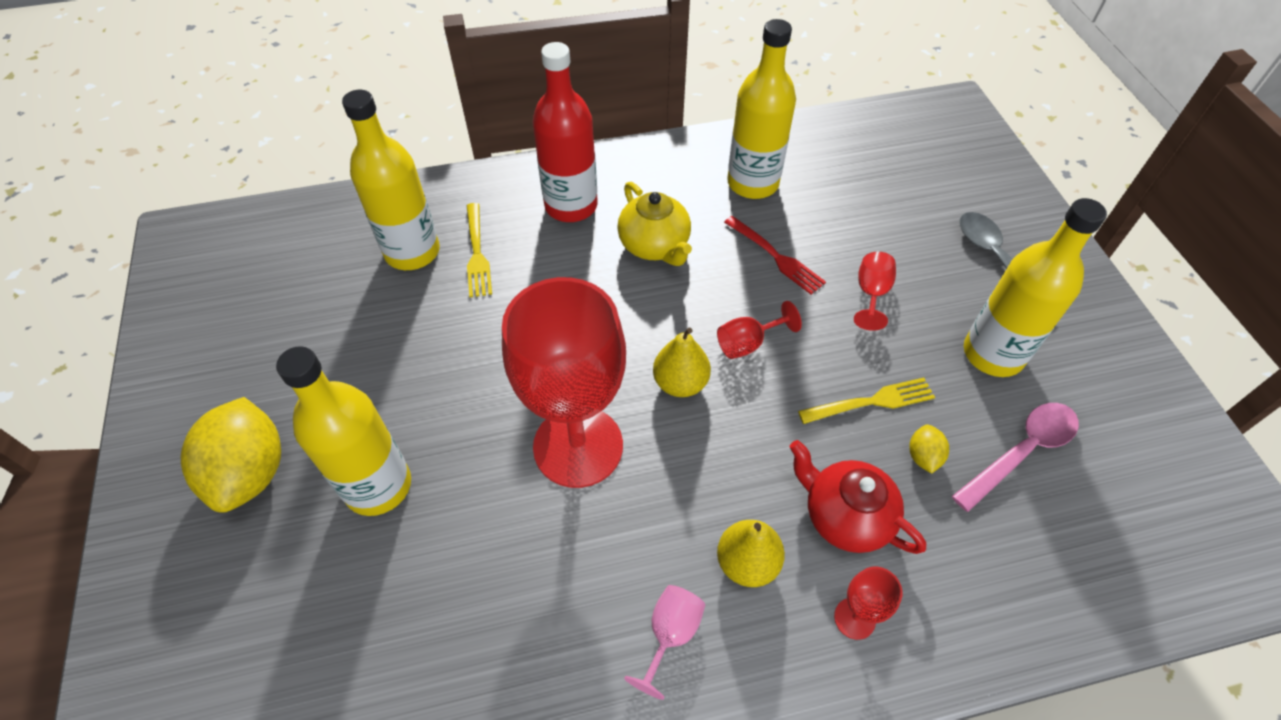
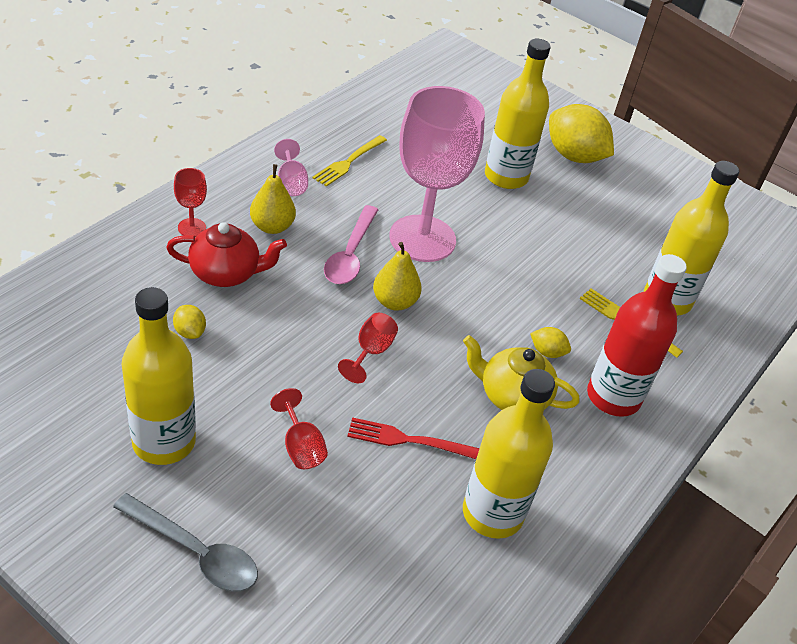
camera: 135 degrees right, 10 degrees down
red goblet [502,277,626,488] -> pink goblet [389,86,485,262]
yellow fork [798,378,935,424] -> yellow fork moved to [312,135,387,187]
pink spoon [952,403,1079,512] -> pink spoon moved to [324,205,378,284]
none -> yellow lemon [530,327,571,358]

